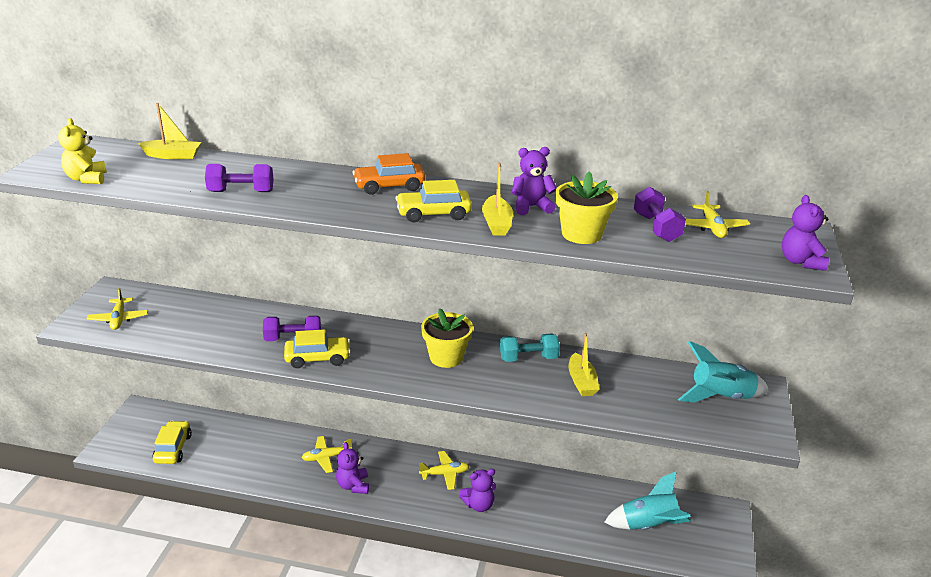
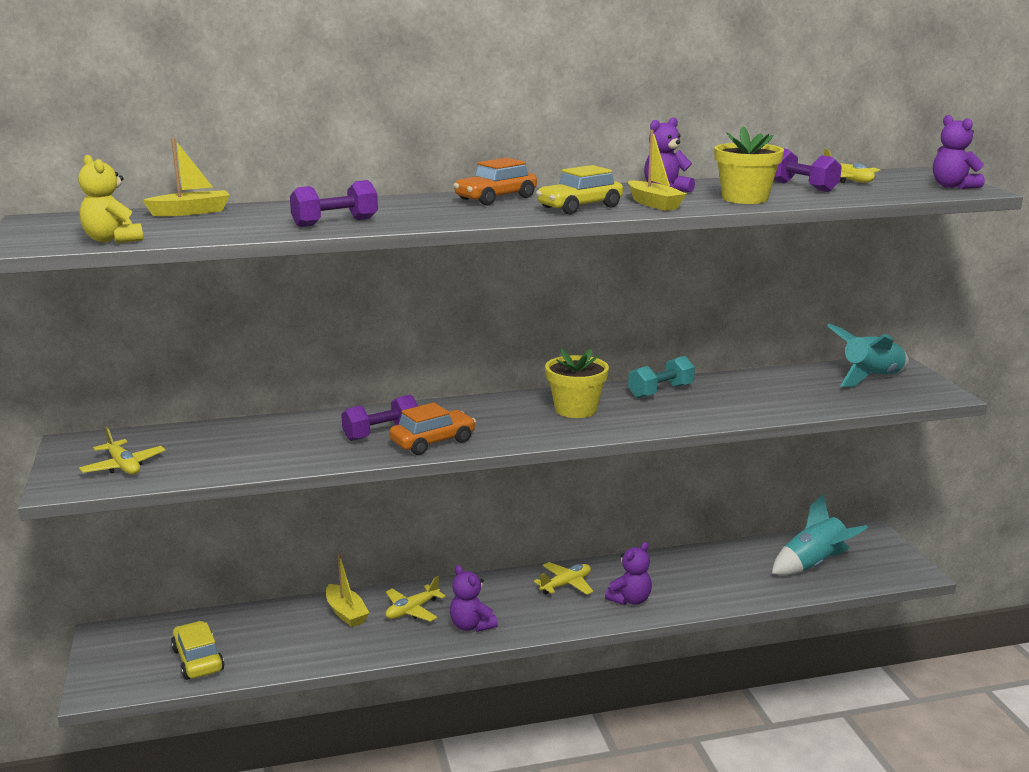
camera: 25 degrees left, 10 degrees down
yellow car [284,329,351,368] -> orange car [389,402,476,455]
yellow boat [568,333,599,396] -> yellow boat moved to [326,554,369,627]

